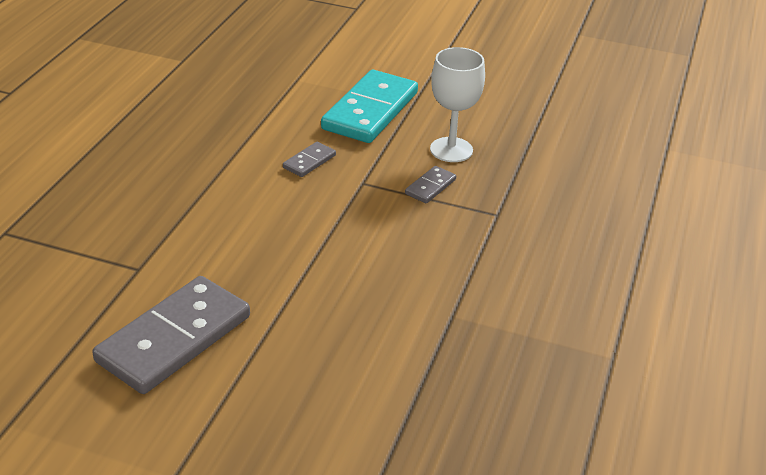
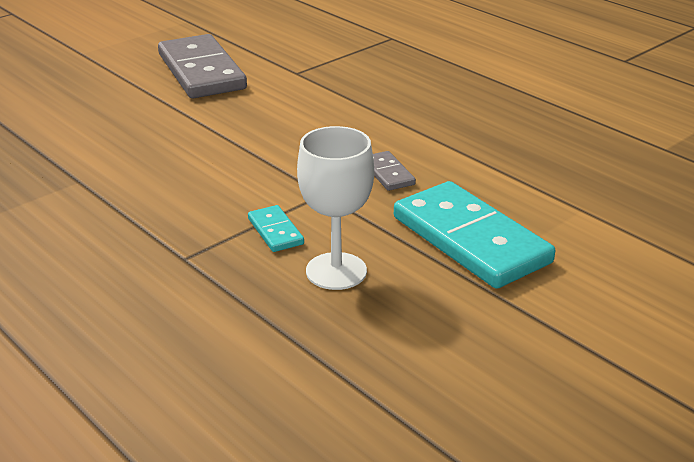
camera: 120 degrees right, 5 degrees down
grey domino [405,166,456,203] -> turquoise domino [248,205,304,252]

